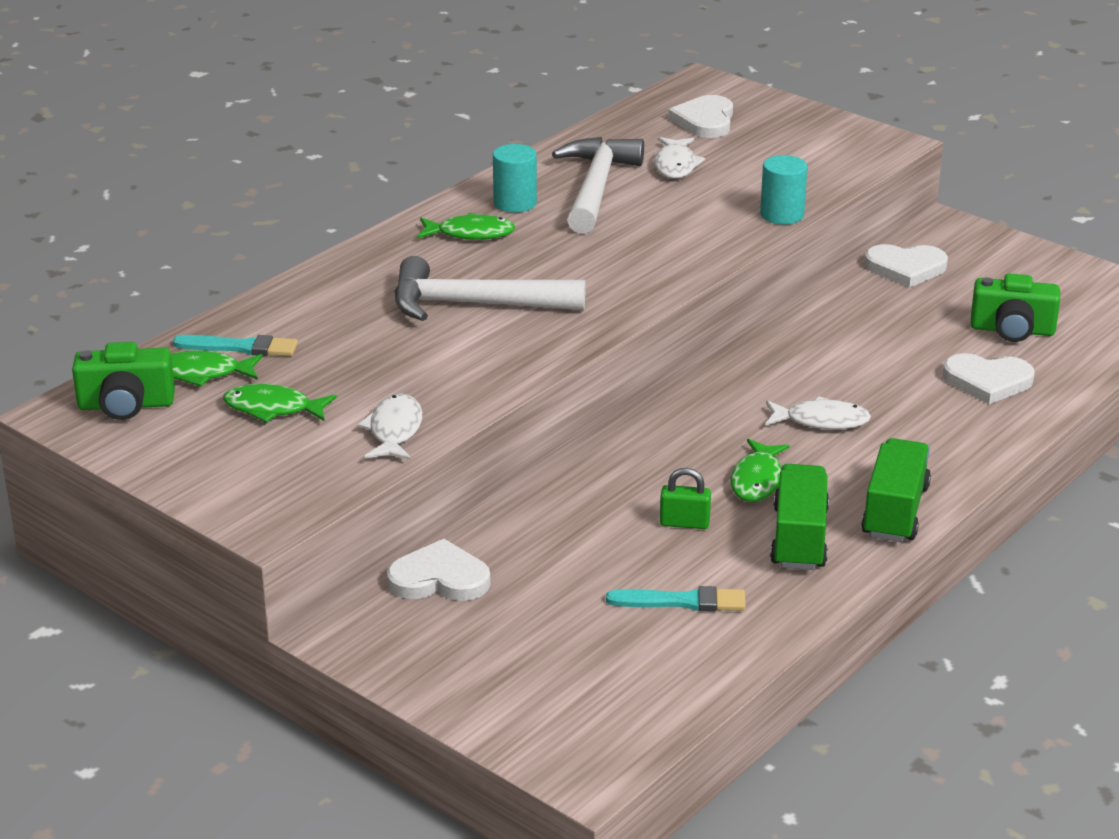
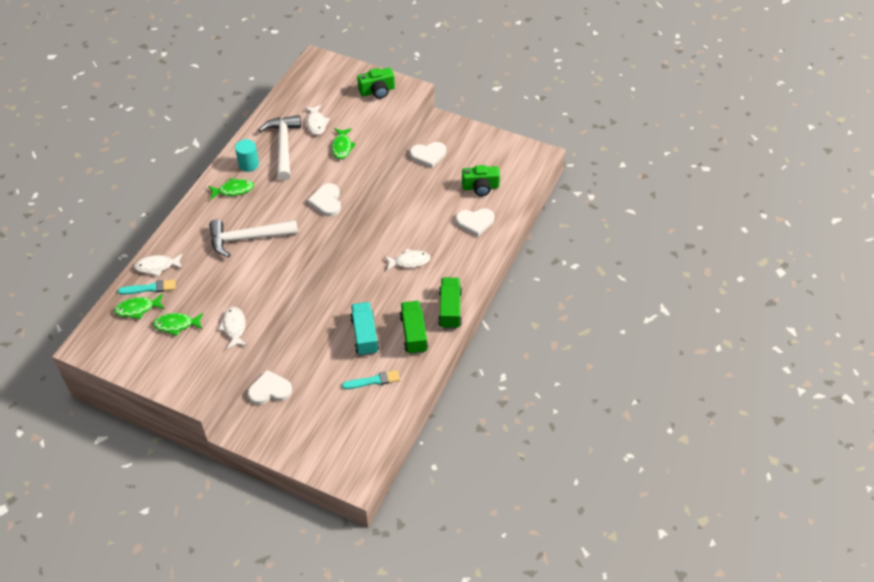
camera: 15 degrees left, 20 degrees up
green camera [72,342,175,420] -> green camera moved to [357,68,395,99]
green padlock [660,468,711,529] -> turquoise truck [350,302,379,356]
white heart [668,95,733,138] -> white heart moved to [307,183,341,216]
green fish [730,439,790,502] -> green fish moved to [331,128,356,159]
turquoise cylinder [760,155,808,224] -> none
none -> white fish [134,254,183,276]

